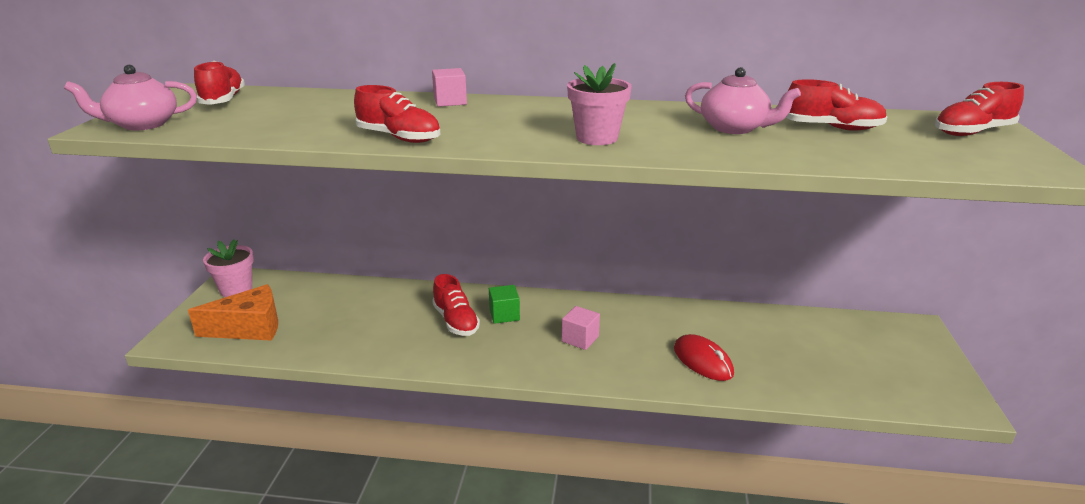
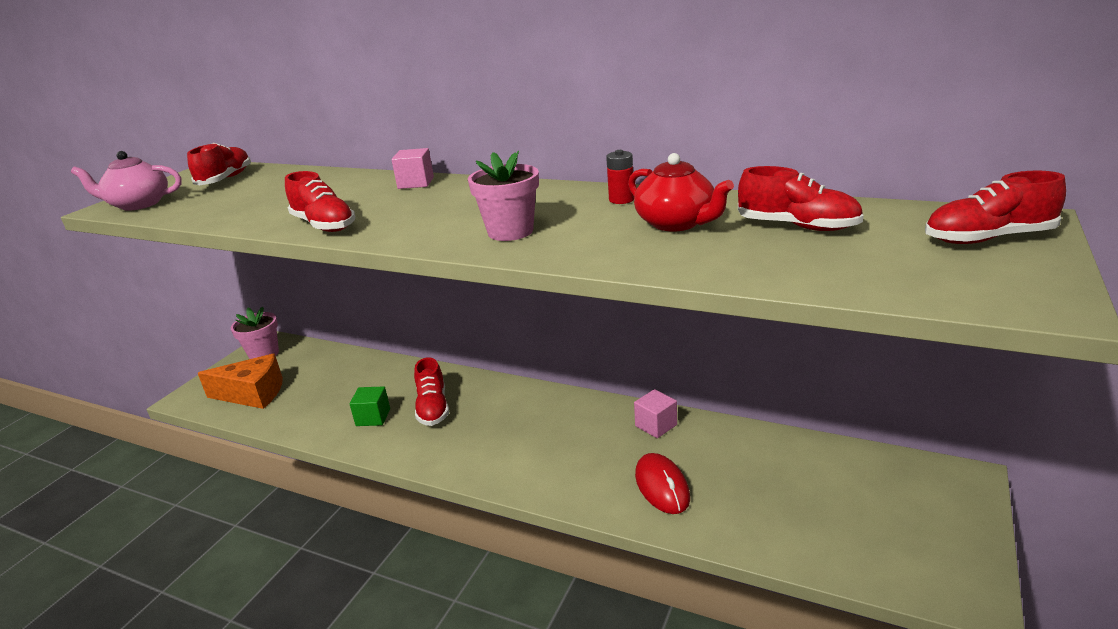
camera: 20 degrees right, 0 degrees up
green cube [489,285,520,324] -> green cube moved to [349,386,390,426]
pink cube [562,306,600,350] -> pink cube moved to [634,389,677,438]
pink teapot [685,67,801,134] -> red teapot [628,153,734,232]
none -> red battery [606,150,634,204]

